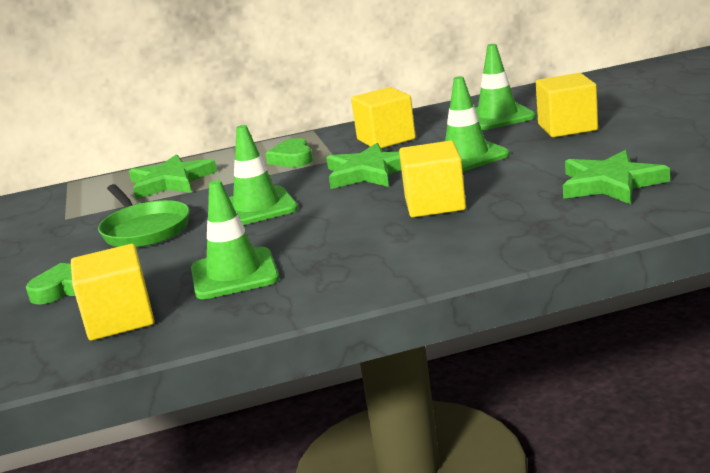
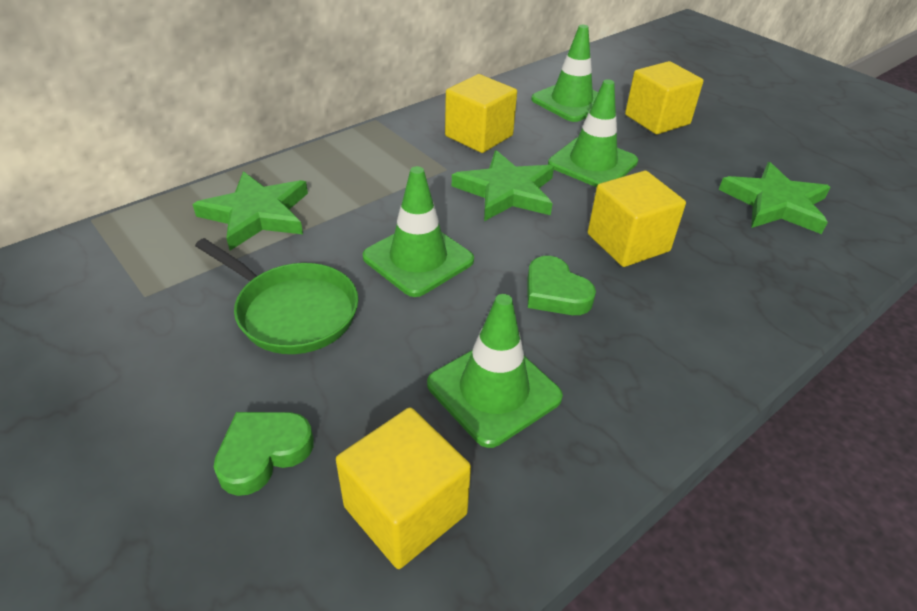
camera: 30 degrees left, 20 degrees up
green heart [265,138,313,167] -> green heart moved to [527,256,596,315]

